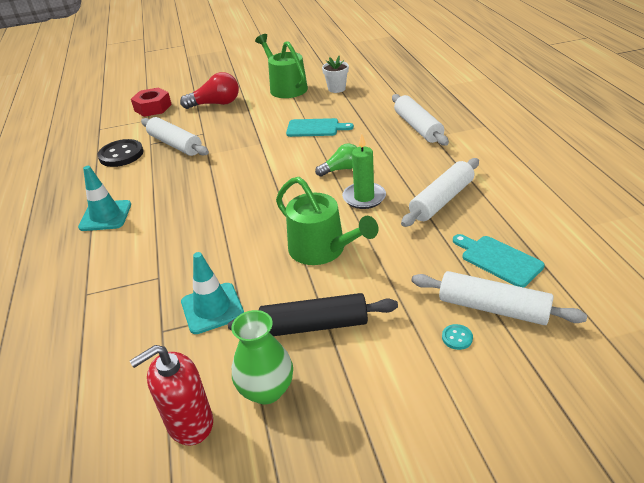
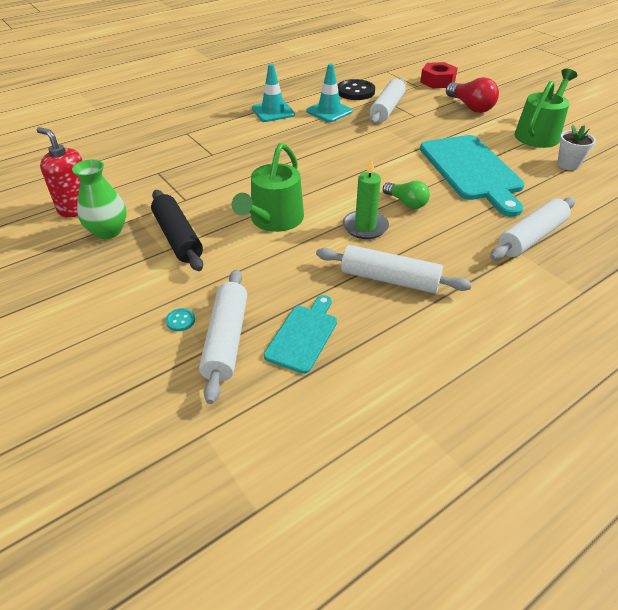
camera: 65 degrees right, 5 degrees up
turquoise traffic cone [181,252,244,334] -> turquoise traffic cone moved to [306,63,353,122]
turquoise cutting board [286,118,354,137] -> turquoise cutting board [420,135,524,217], size x1.92

